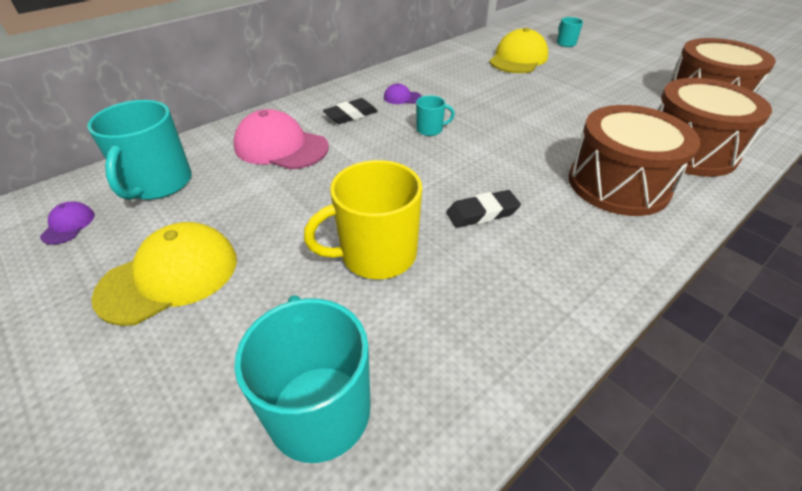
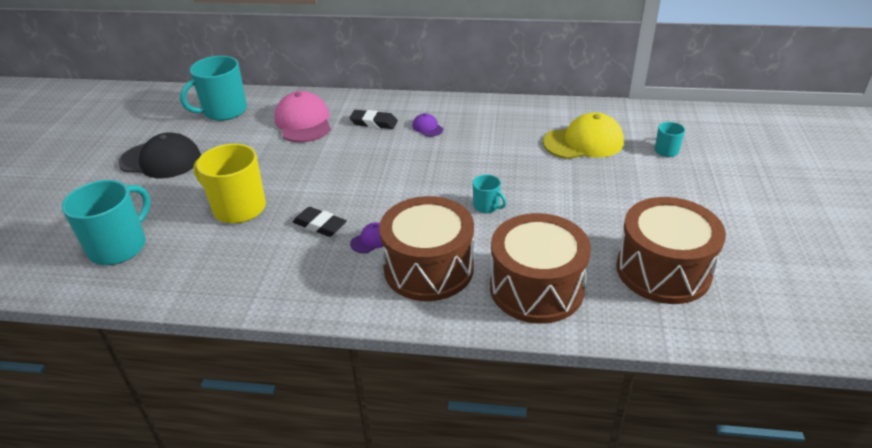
camera: 50 degrees right, 5 degrees down
purple cap [40,201,95,245] -> purple cap moved to [350,222,384,253]
yellow cap [91,222,237,326] -> black cap [118,132,201,178]
turquoise mug [416,95,455,136] -> turquoise mug moved to [473,174,506,213]

